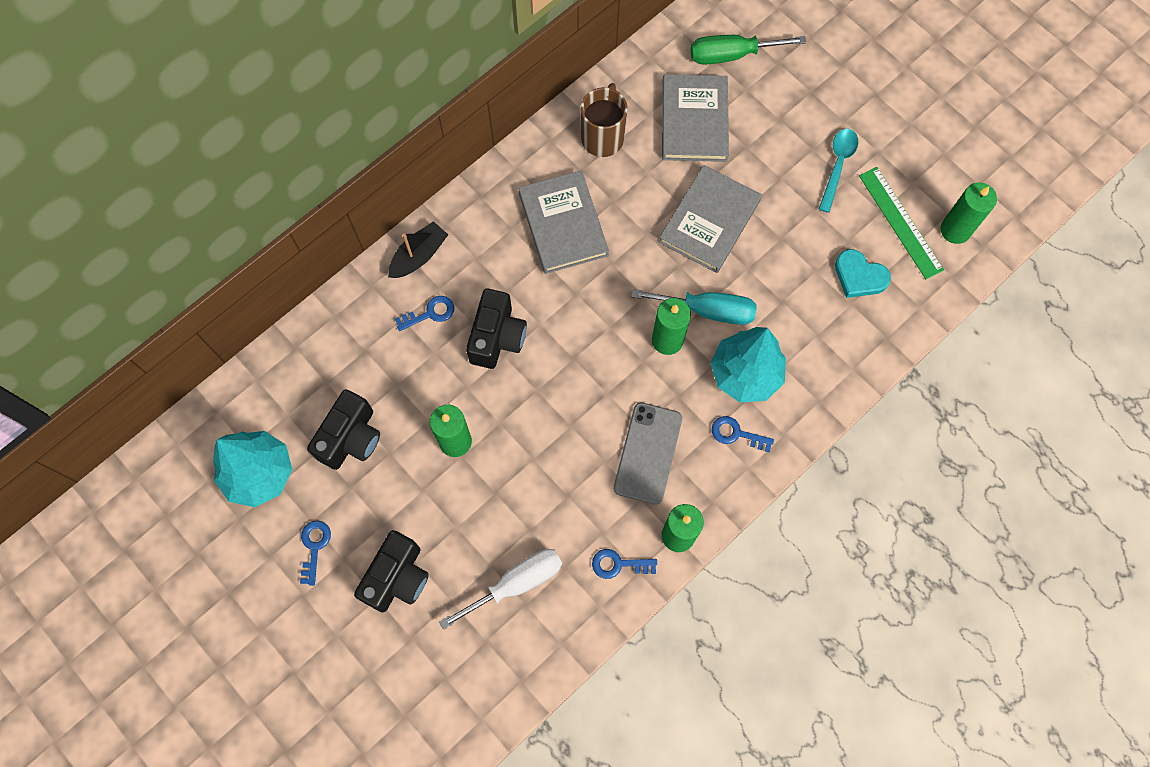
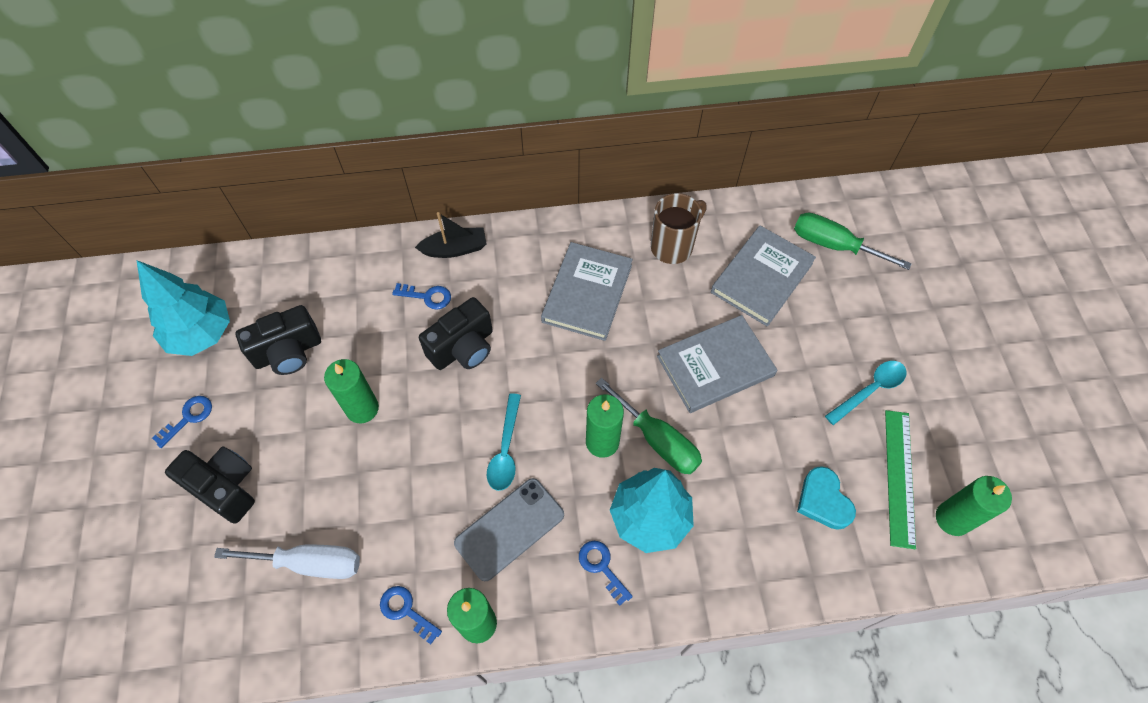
camera: 35 degrees right, 10 degrees down
black camera [354,530,429,612] -> black camera turned 120 degrees counterclockwise [165,446,255,524]
turquoise screwdriver [631,289,757,325] -> green screwdriver [596,378,702,474]
none -> turquoise spoon [487,393,521,491]

